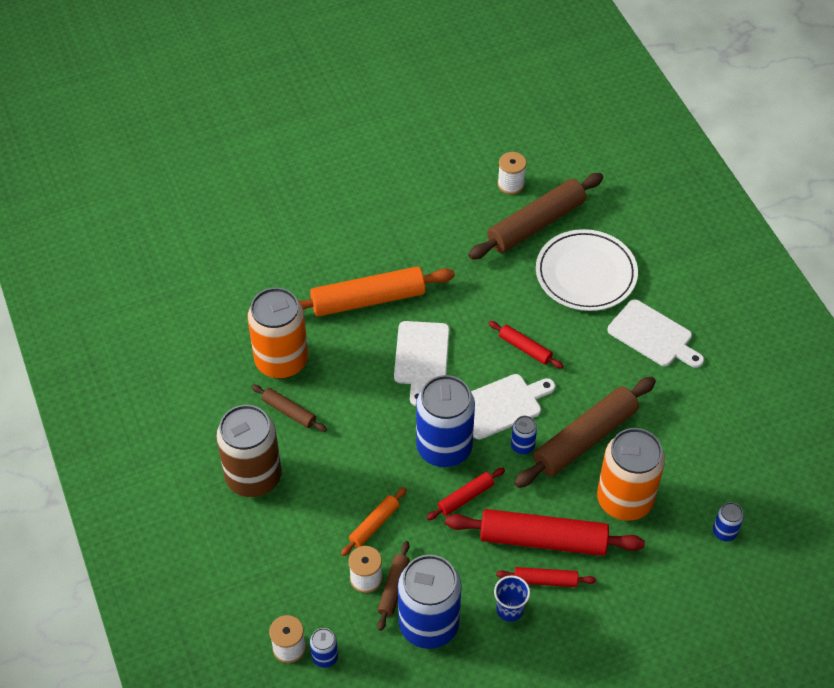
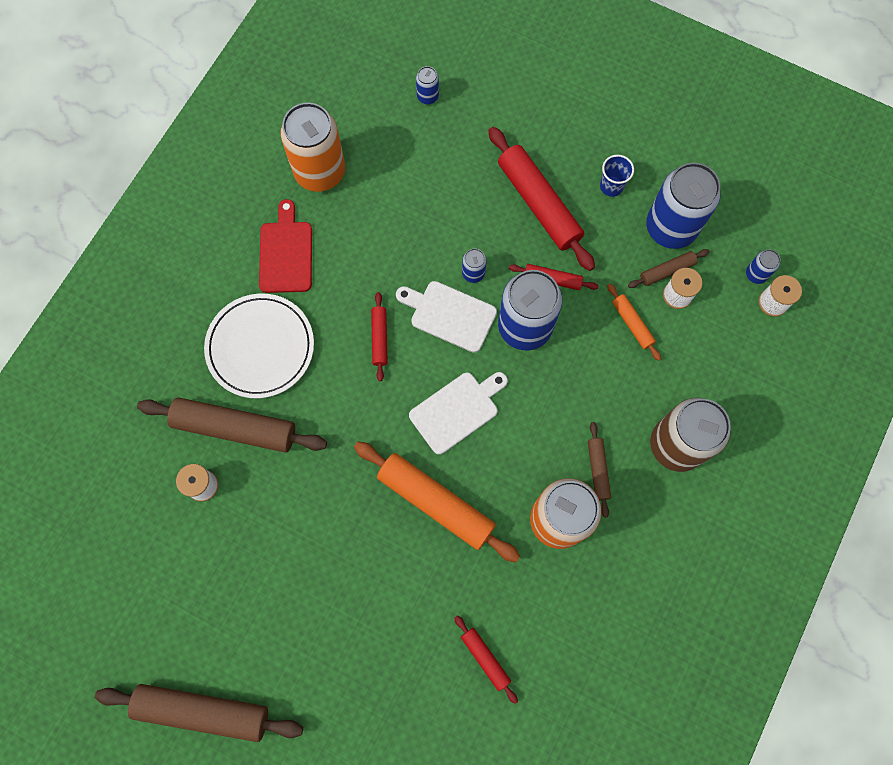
camera: 130 degrees left, 20 degrees up
orange rolling pin [341,487,407,556] -> orange rolling pin turned 60 degrees clockwise [607,284,661,361]
red rolling pin [496,567,596,587] -> red rolling pin moved to [454,615,518,704]
brown rolling pin [514,377,656,488] -> brown rolling pin moved to [95,684,303,742]
orange can [597,428,665,521] -> orange can moved to [281,103,345,192]
white cutting board [608,299,704,368] -> red cutting board [259,199,312,293]

